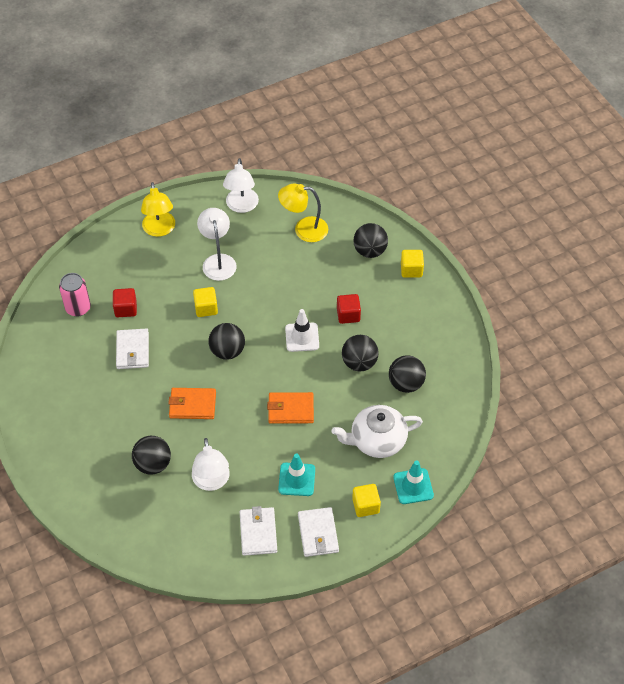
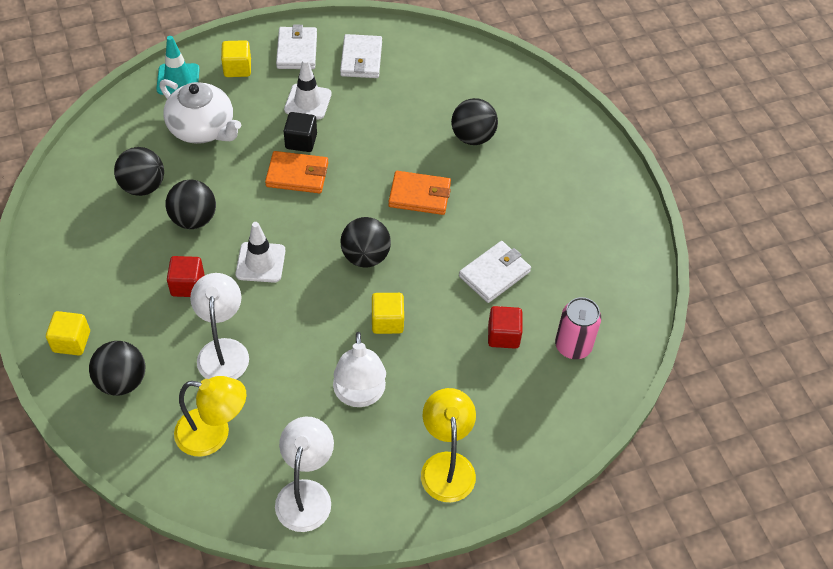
camera: 175 degrees left, 0 degrees up
white wallet [116,328,149,369] -> white wallet turned 45 degrees clockwise [459,241,531,303]
white lamp [192,438,230,491] -> white lamp moved to [190,273,249,379]
turquoise traffic cone [278,453,315,496] -> white traffic cone [284,59,332,119]
white teapot [331,405,423,458] -> white teapot turned 45 degrees clockwise [159,79,241,144]
none -> black cube [284,112,317,152]

